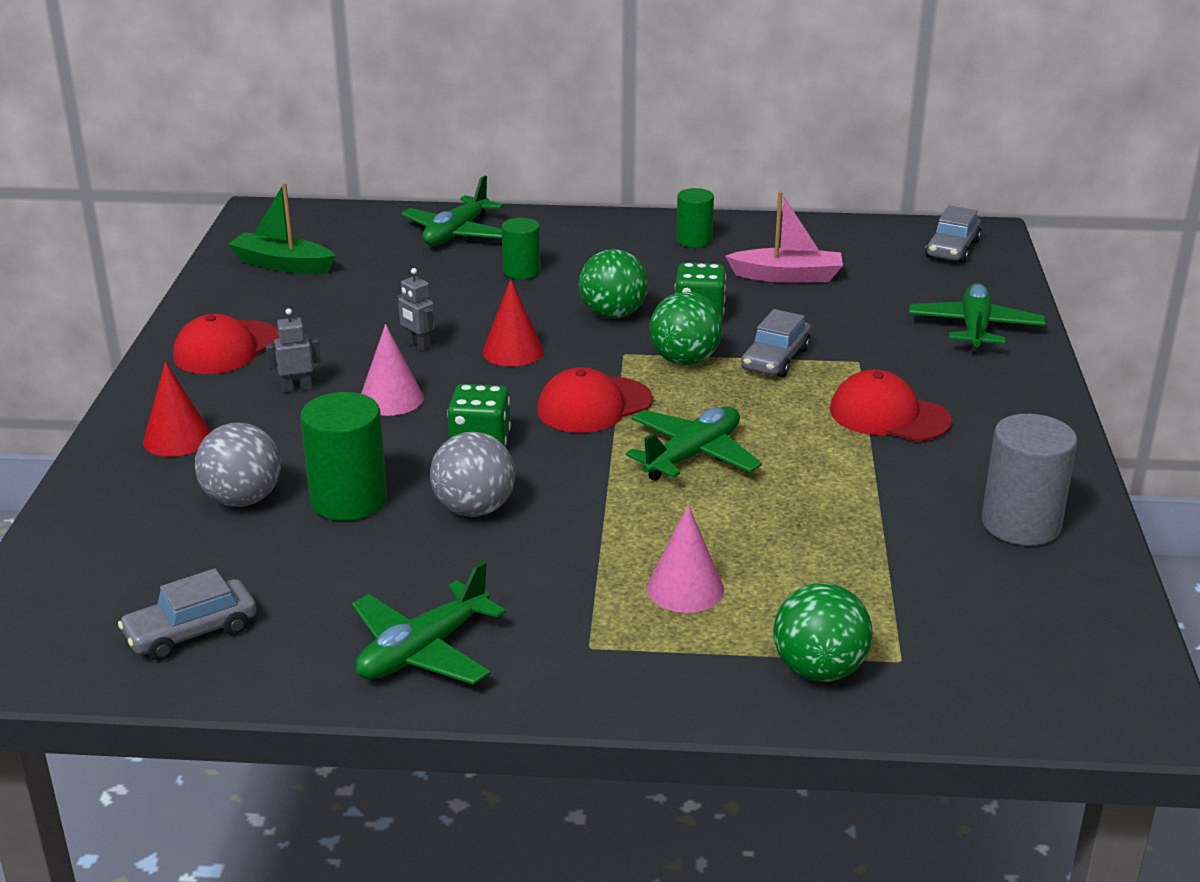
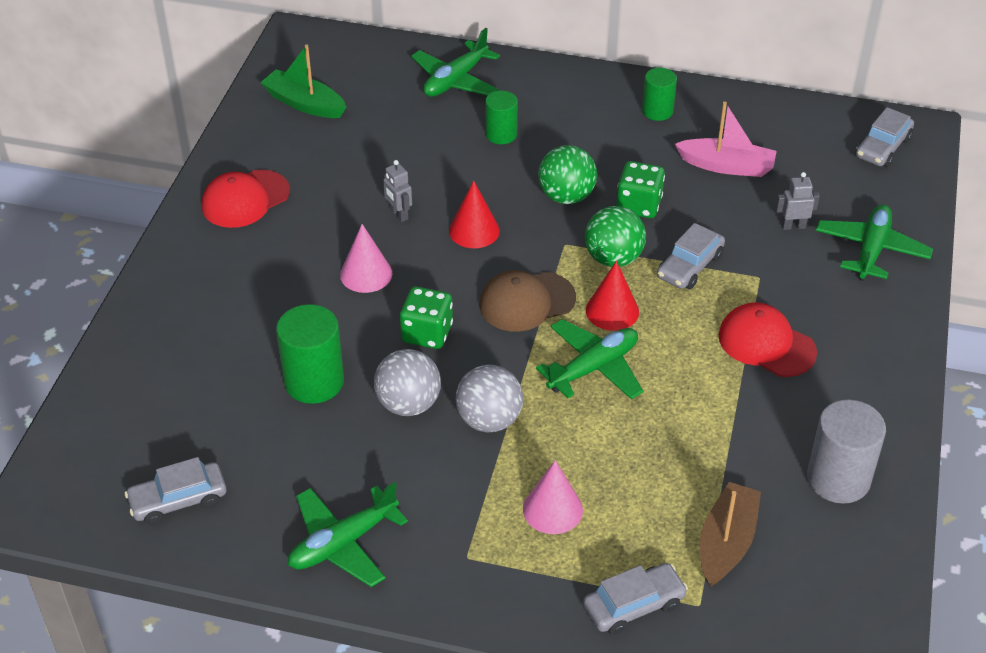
camera: 10 degrees right, 15 degrees up
red cone [143,361,211,457] -> red cone moved to [586,261,639,331]
grey ball [195,422,281,507] -> grey ball moved to [455,365,523,432]
grey robot [266,308,321,393] -> grey robot moved to [776,172,820,230]
red cap [537,367,653,433] -> brown cap [479,270,576,332]
green ball [773,583,872,682] -> grey car [583,563,688,635]
none -> brown boat [700,482,761,587]

